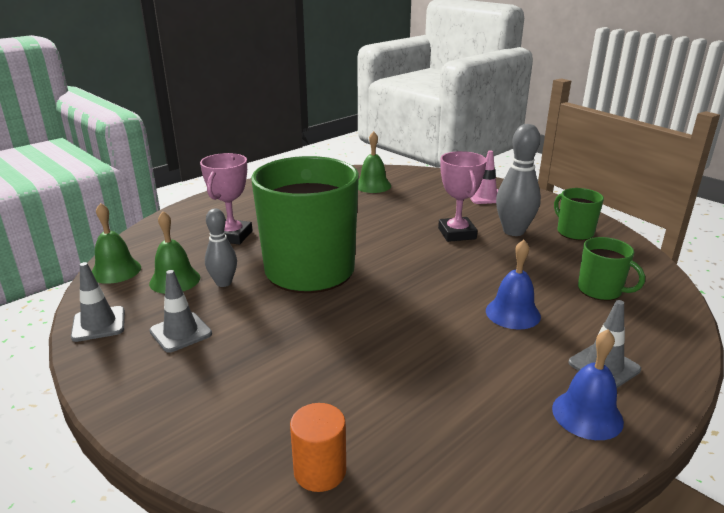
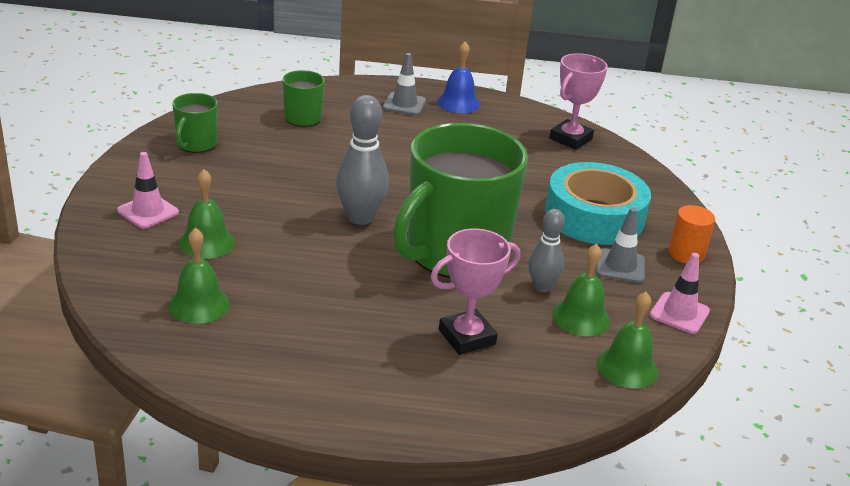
camera: 135 degrees left, 5 degrees up
grey traffic cone [71,262,125,342] -> pink traffic cone [650,253,710,334]
orange cylinder [290,403,346,492] -> orange cylinder moved to [668,205,715,264]
pink trophy [438,151,487,242] -> pink trophy moved to [549,53,608,150]
blue bell [486,240,541,329] -> none
grey bowling pin [496,124,541,236] -> grey bowling pin moved to [336,95,389,225]
none -> green bell [179,169,235,259]
none -> turquoise tape [545,162,651,245]

